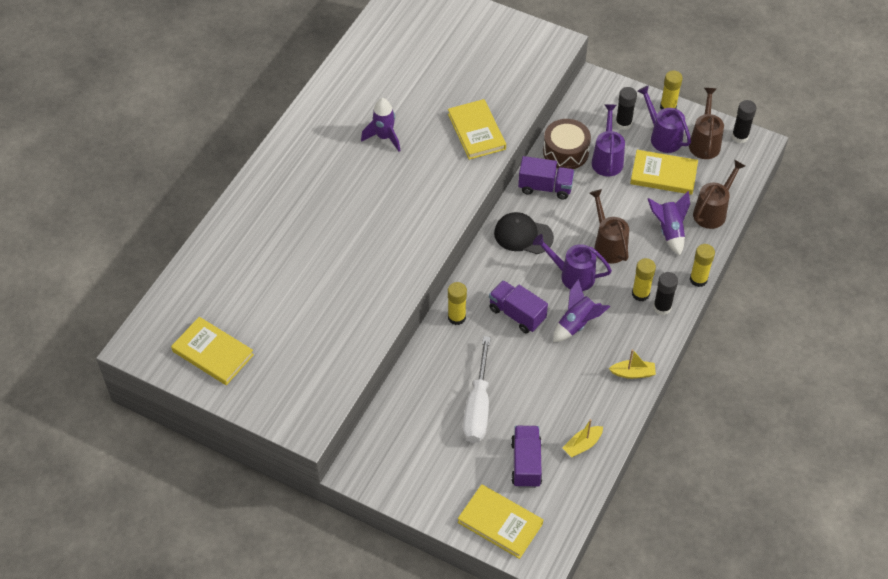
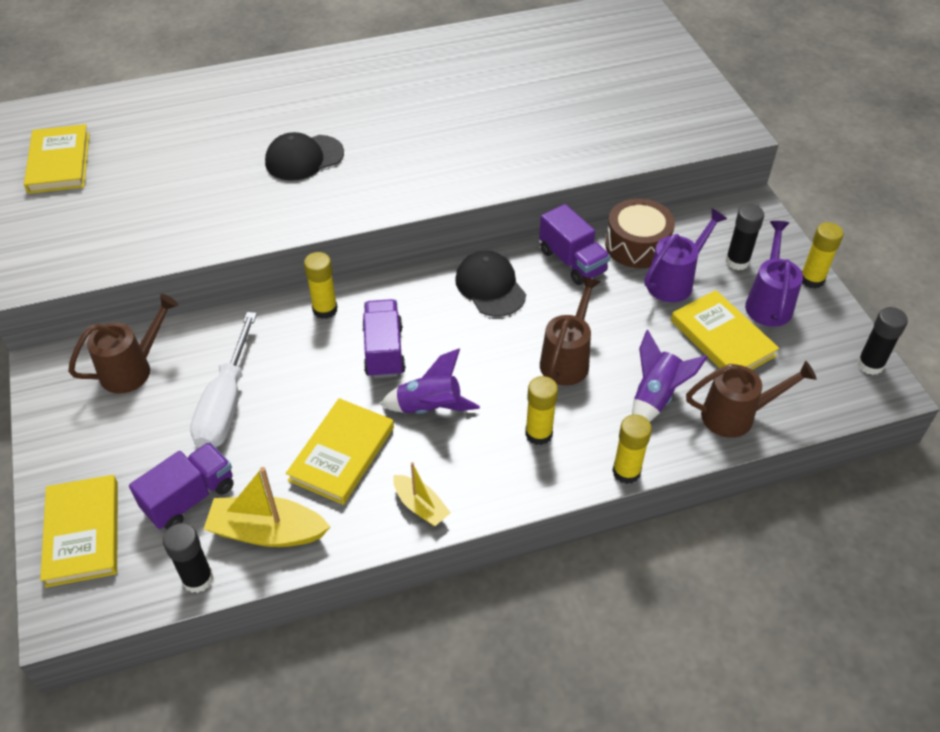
camera: 45 degrees right, 5 degrees down
purple rocket [361,98,400,152] -> none
yellow book [448,99,506,160] -> yellow book moved to [286,398,394,505]
white screwdriver [463,336,491,443] -> white screwdriver turned 45 degrees counterclockwise [190,312,257,448]
purple watering can [533,234,612,291] -> none
yellow boat [562,419,603,458] -> yellow boat [204,467,330,547], size x1.66
black glue stick [653,272,678,315] -> black glue stick moved to [163,523,214,593]
brown watering can [689,88,724,159] -> brown watering can moved to [68,294,178,394]
none -> black cap [265,132,344,181]

